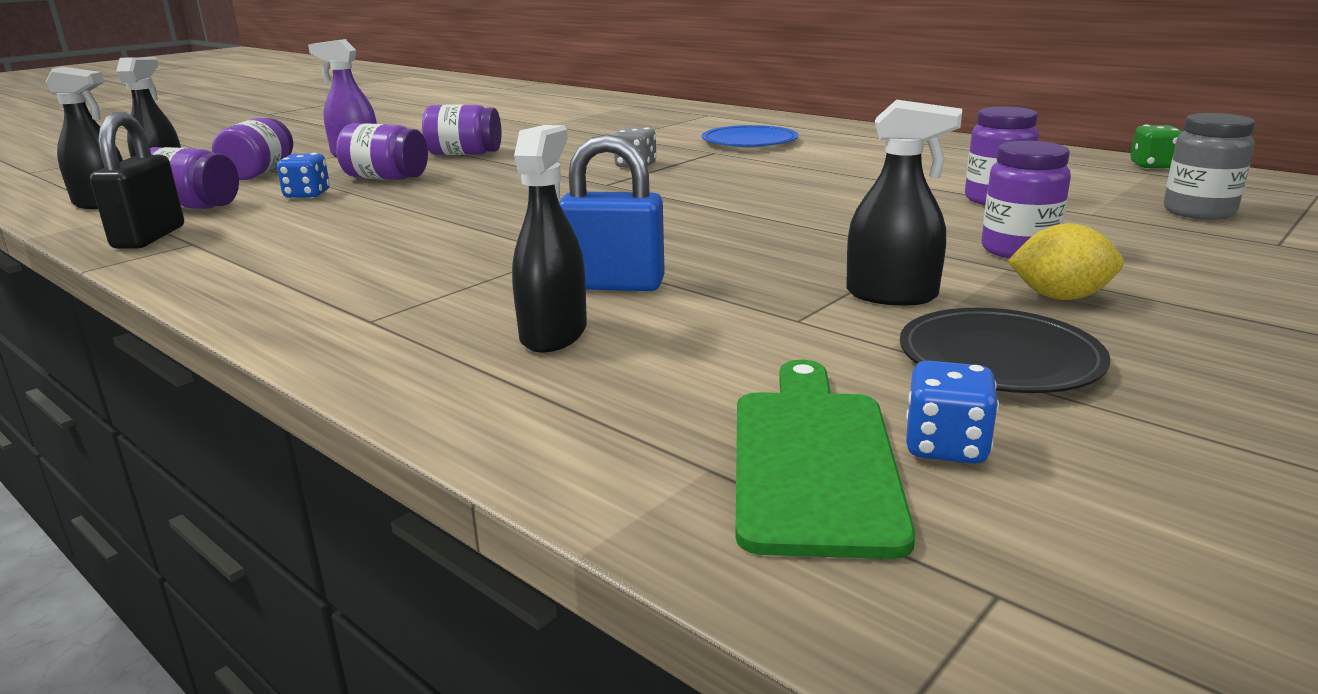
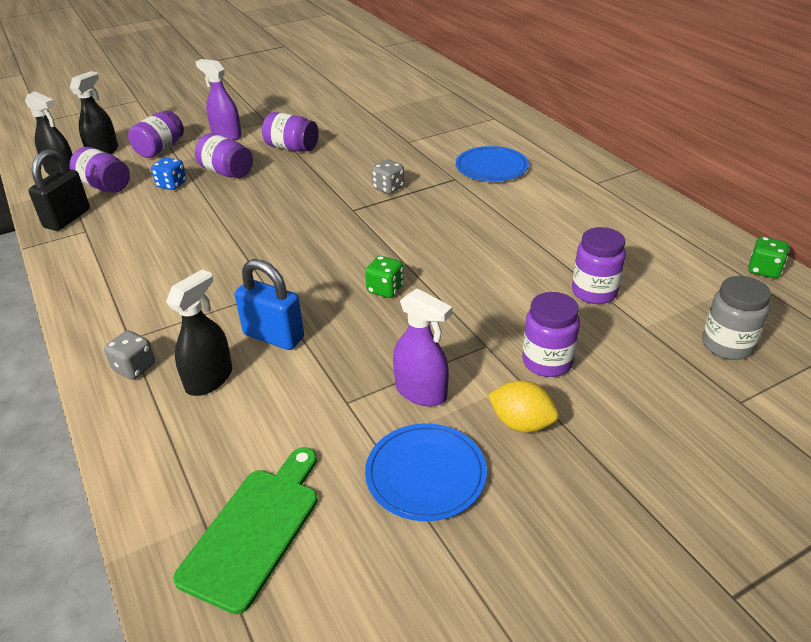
camera: 20 degrees right, 15 degrees up
black spray bottle [846,99,962,305] -> purple spray bottle [393,288,452,407]
black plate [900,308,1110,393] -> blue plate [365,424,487,521]
blue dice [906,361,999,464] -> none
none -> grey dice [104,330,155,380]
none -> green dice [365,256,404,298]

